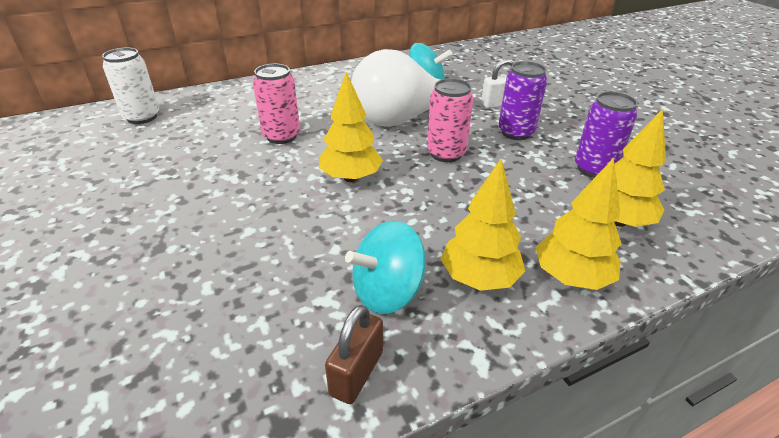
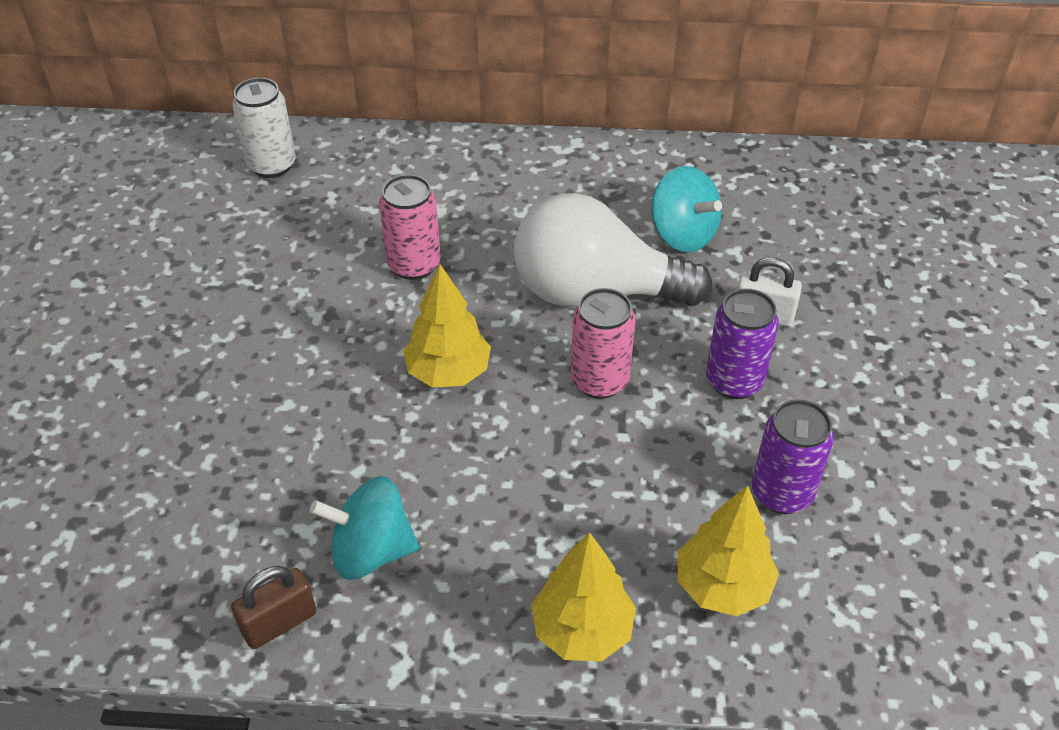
camera: 30 degrees right, 10 degrees up
yellow tree [441,158,525,291] -> none

